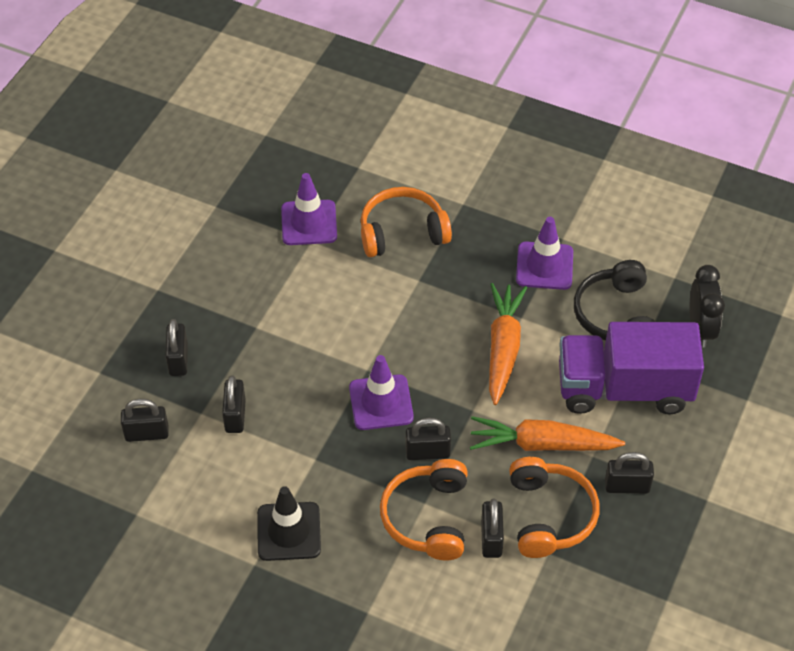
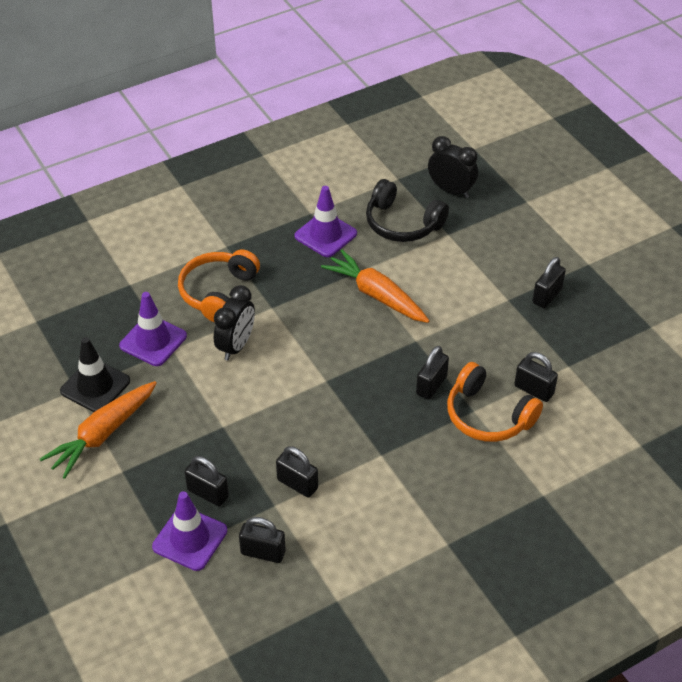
camera: 55 degrees left, 5 degrees down
black padlock [121,399,169,442] -> black padlock turned 75 degrees clockwise [239,517,286,563]
black traffic cone [257,486,321,561] -> black traffic cone moved to [60,337,130,412]
purple traffic cone [349,355,414,430] -> purple traffic cone moved to [152,491,227,571]
orange carrot [470,416,625,451] -> orange carrot moved to [40,381,157,479]
orange headphones [509,457,599,558] -> none
purple truck [559,322,704,414] -> none
none -> black clock [214,285,255,361]

